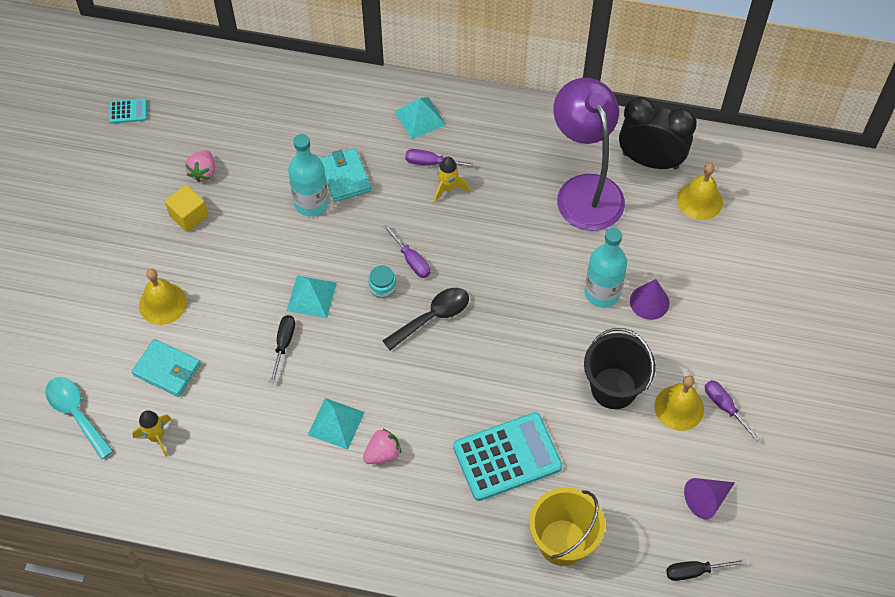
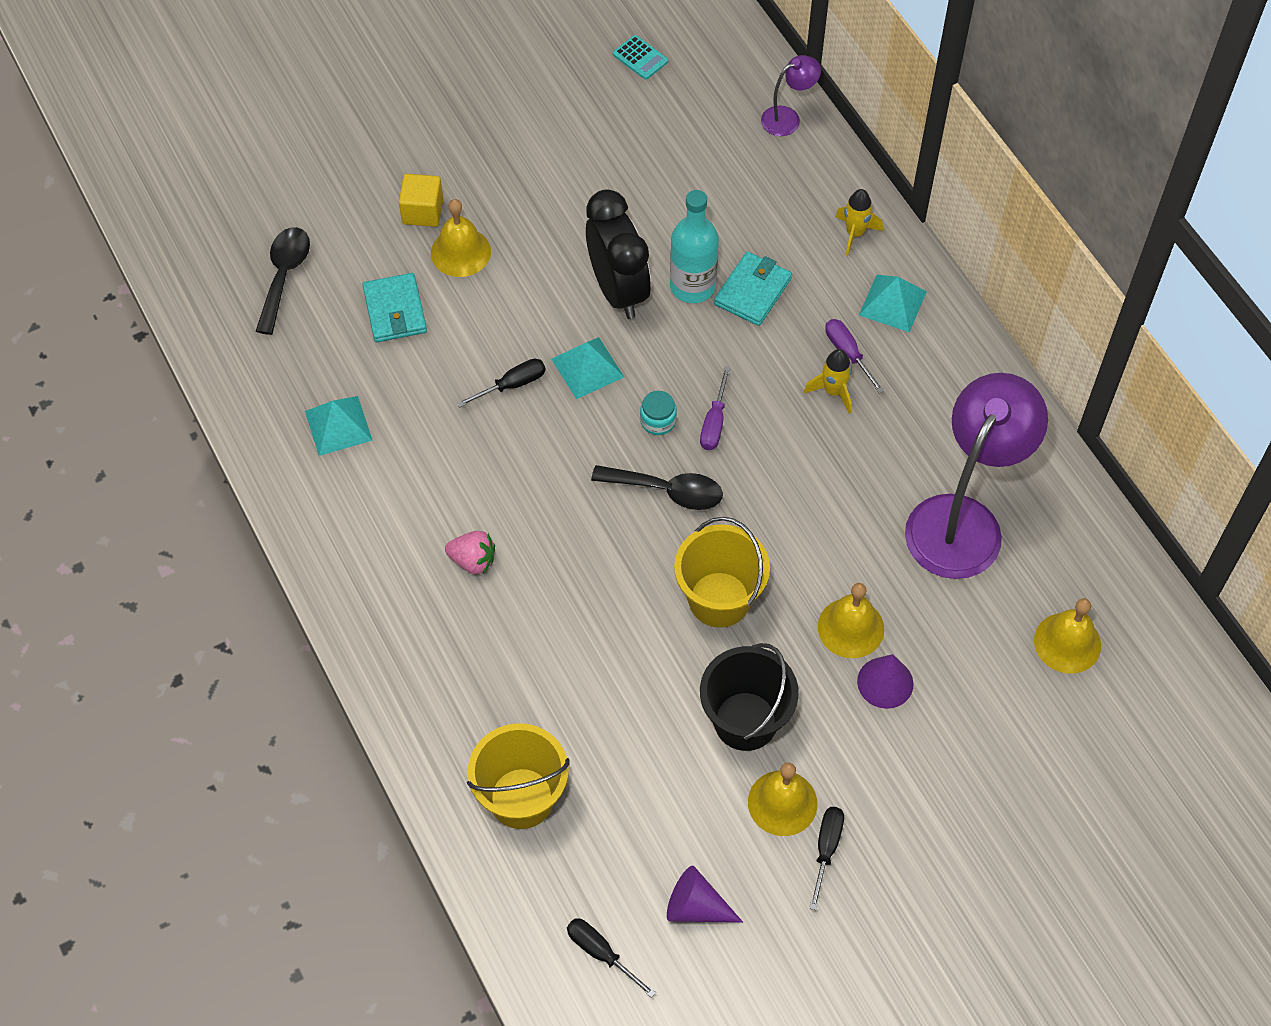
camera: 50 degrees right, 0 degrees up
turquoise spoon [45,377,113,460] -> black spoon [256,227,310,335]
yellow rocket [132,410,171,457] -> yellow rocket moved to [835,189,883,256]
yellow cube [165,185,208,232] -> yellow cube moved to [399,174,443,227]
pink strawberry [185,150,215,182] -> none
turquoise pyramid [308,398,365,450] -> turquoise pyramid moved to [305,396,373,456]
turquoise calculator [453,412,562,501] -> none
turquoise bottle [584,228,627,307] -> yellow bell [818,583,884,658]
black clock [619,97,697,170] -> black clock moved to [586,189,651,319]
purple screwdriver [705,380,760,442] -> black screwdriver [809,807,844,910]
none -> yellow bucket [674,517,770,628]
none -> purple lamp [761,55,821,136]

